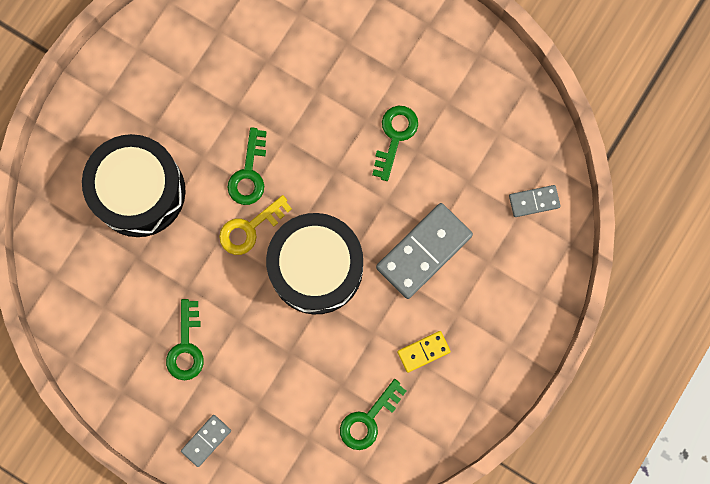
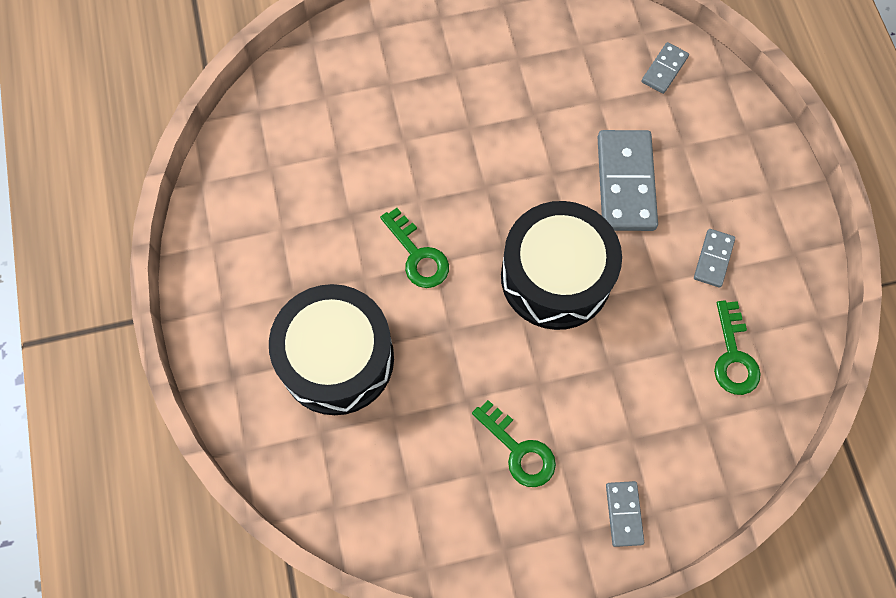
camera: 45 degrees left, 10 degrees down
yellow key [219,195,292,255] -> none
green key [372,106,418,181] -> none
yellow domino [397,331,451,373] -> grey domino [694,229,735,288]

